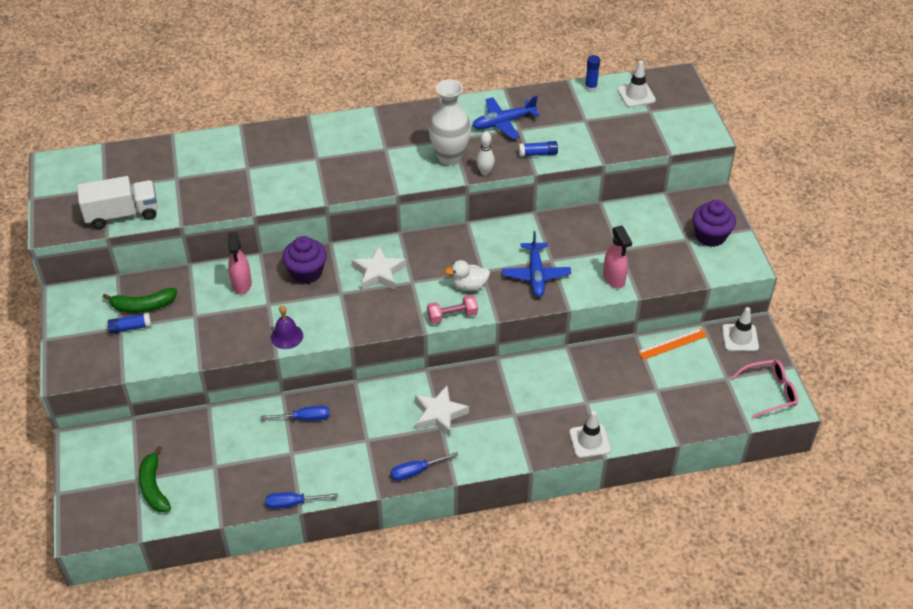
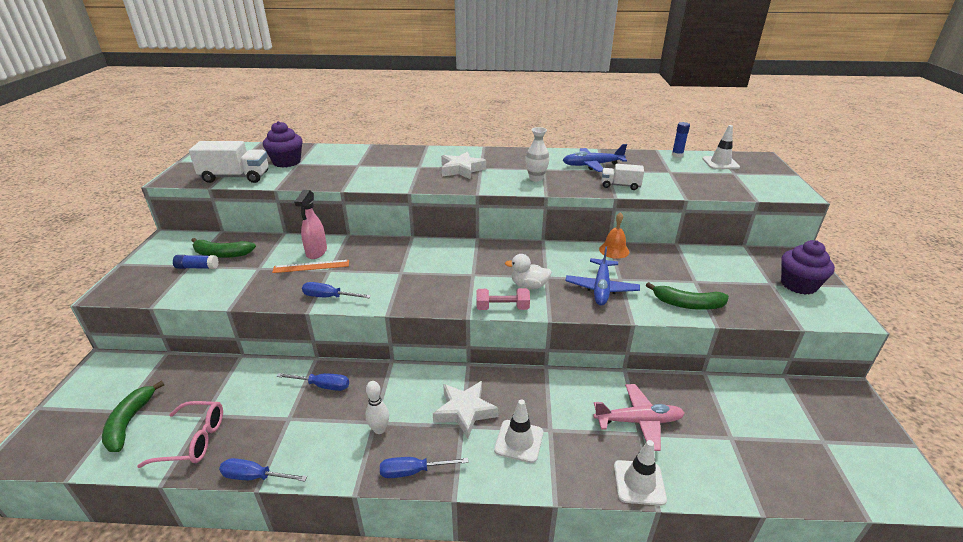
camera: 15 degrees right, 15 degrees down
purple bell [271,305,303,349] -> blue screwdriver [302,282,371,298]
purple cupcake [282,236,327,284] -> purple cupcake moved to [263,121,303,168]
white star [352,246,406,290] -> white star moved to [441,151,487,179]
white vase [428,79,471,165] -> white vase [525,127,550,182], size x0.61
white bowling pin [476,132,495,176] -> white bowling pin moved to [365,381,389,434]
blue glue stick [518,141,558,157] -> white truck [602,164,644,190]
pink spray bottle [603,226,632,288] -> green banana [646,282,729,310]
orange ruler [638,328,707,360] -> orange ruler moved to [272,260,349,273]
white traffic cone [722,307,759,351] -> white traffic cone moved to [494,399,543,463]
pink glasses [731,359,798,419] -> pink glasses moved to [137,401,223,468]
none -> pink plane [593,384,685,451]
none -> orange bell [599,212,629,259]

